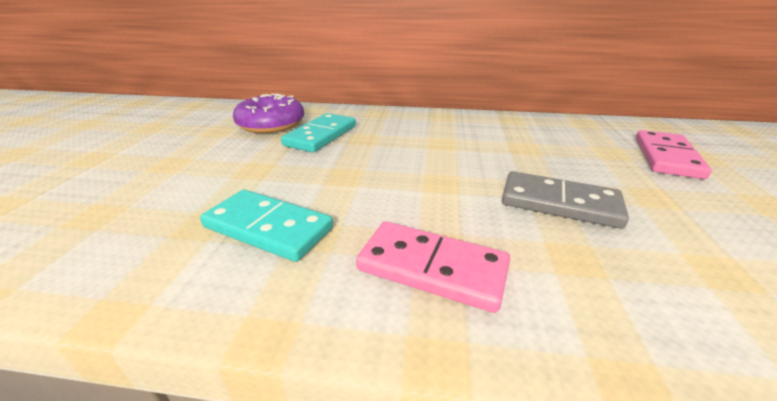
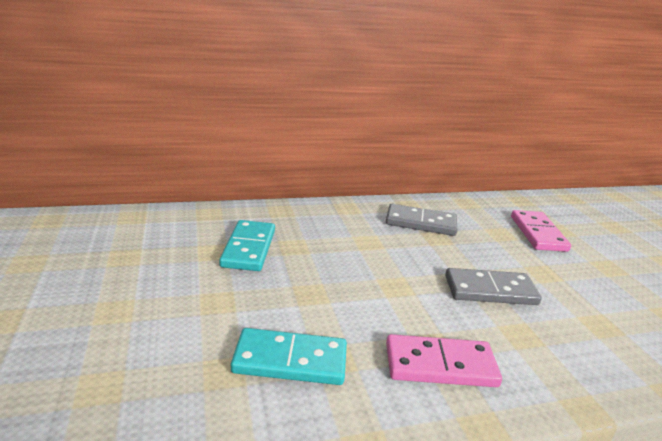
camera: 25 degrees left, 5 degrees down
purple donut [233,93,304,133] -> none
none -> grey domino [386,204,457,236]

